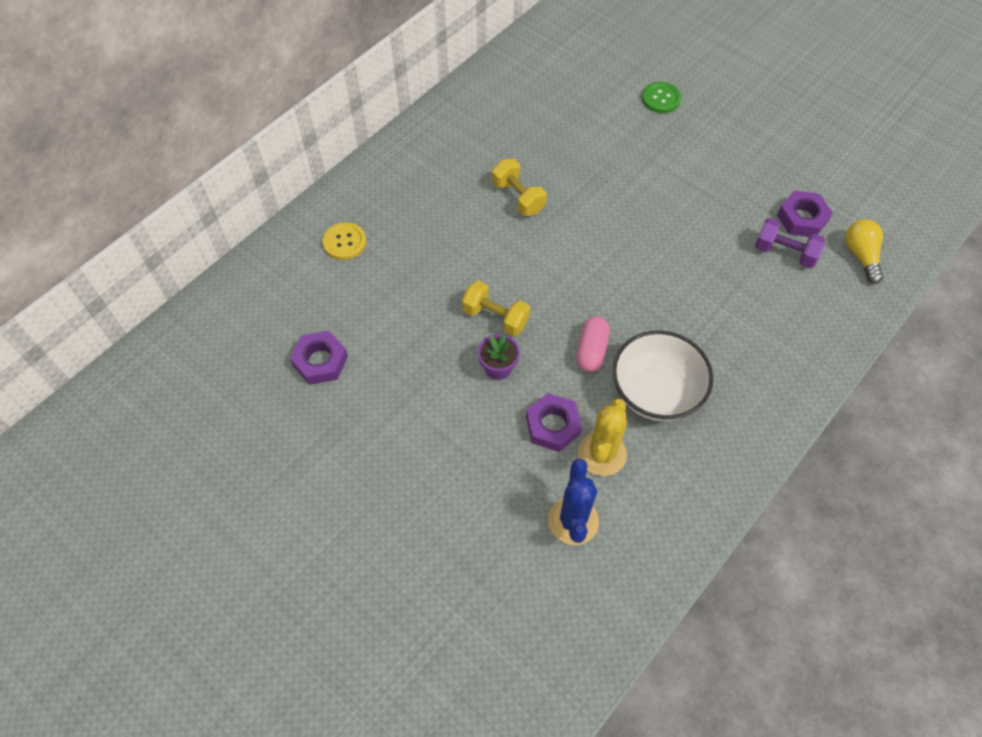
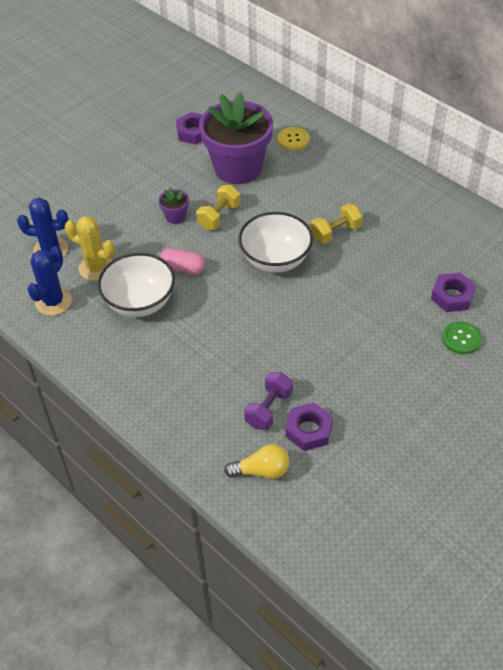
camera: 95 degrees right, 10 degrees down
purple nut [526,393,582,452] -> purple nut moved to [431,272,476,312]
none -> blue cactus [27,246,72,316]
none -> purple flower pot [199,92,273,184]
none -> white bowl [238,212,313,273]

